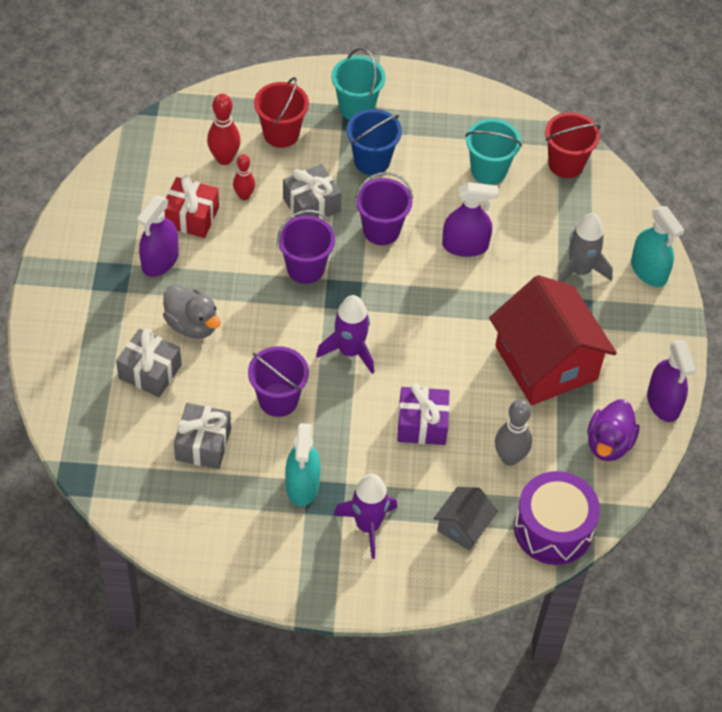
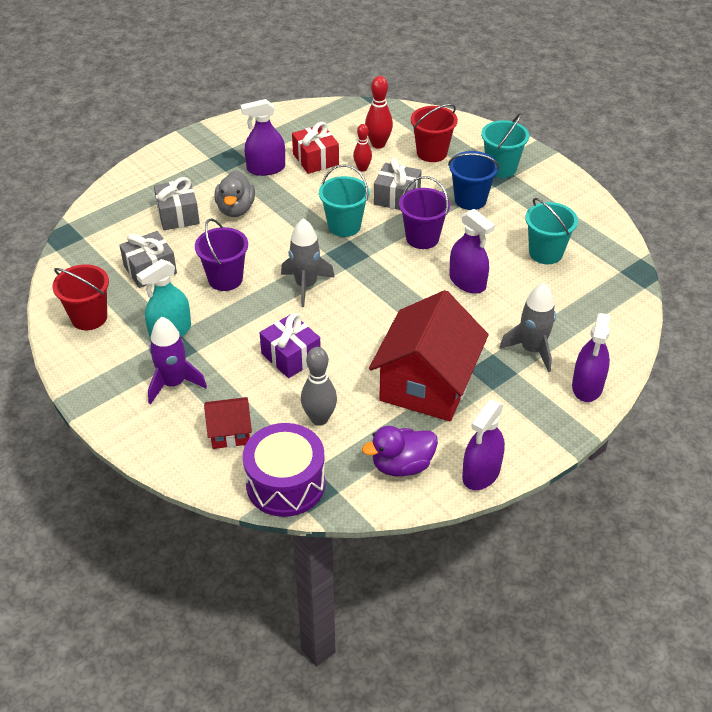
camera: 50 degrees right, 10 degrees down
purple bucket [277,210,335,284] -> turquoise bucket [319,164,369,237]
purple rocket [316,295,374,374] -> grey rocket [281,218,335,307]
grey house [433,487,498,550] -> red house [204,397,252,449]
red bucket [545,112,601,178] -> red bucket moved to [52,264,109,330]
turquoise spray bottle [631,206,684,287] -> purple spray bottle [572,313,610,402]

